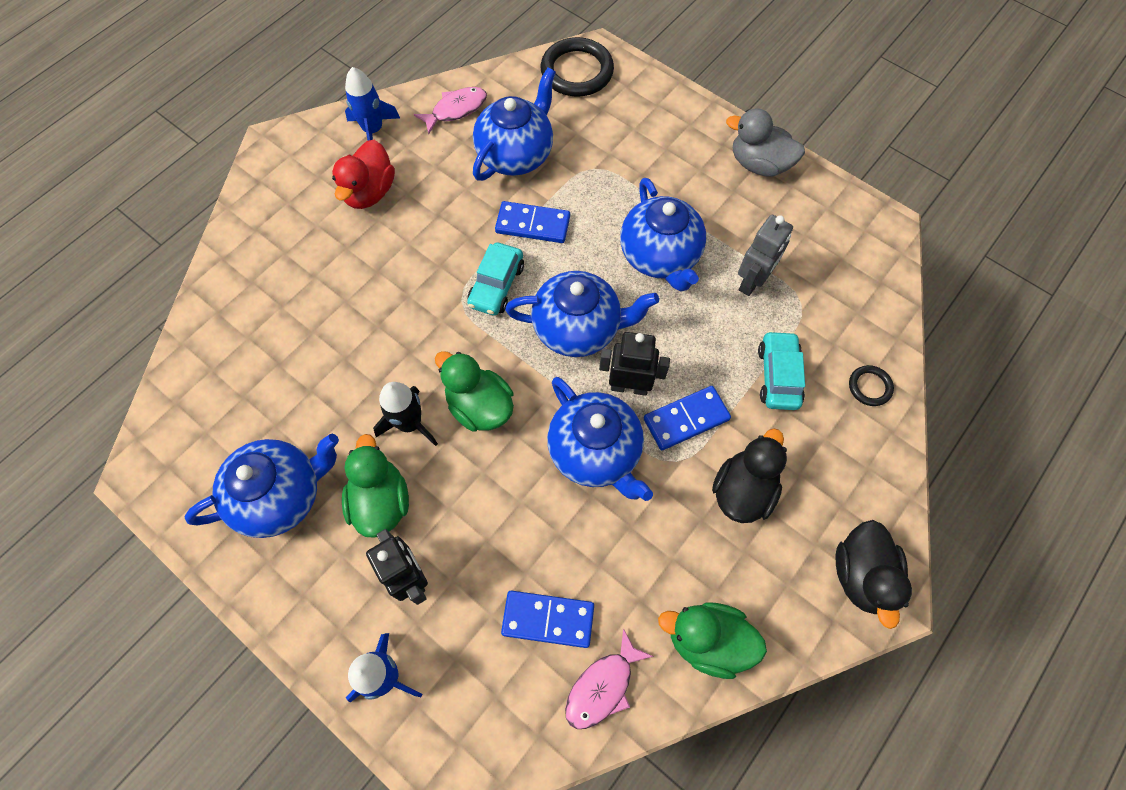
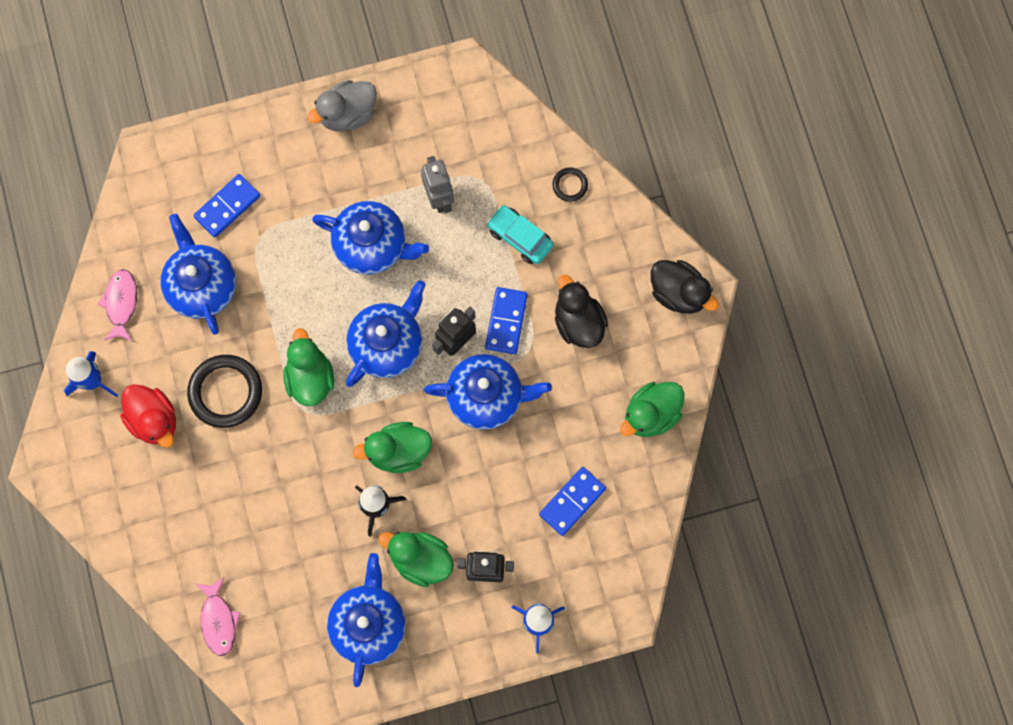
camera: 55 degrees left, 10 degrees up
turquoise car [467,243,524,315] -> green duck [283,328,334,406]
blue domino [495,201,570,243] -> blue domino moved to [194,174,260,237]
black ring [541,37,614,97] -> black ring moved to [187,355,262,428]
pink fish [565,628,654,729] -> pink fish moved to [196,578,241,656]

